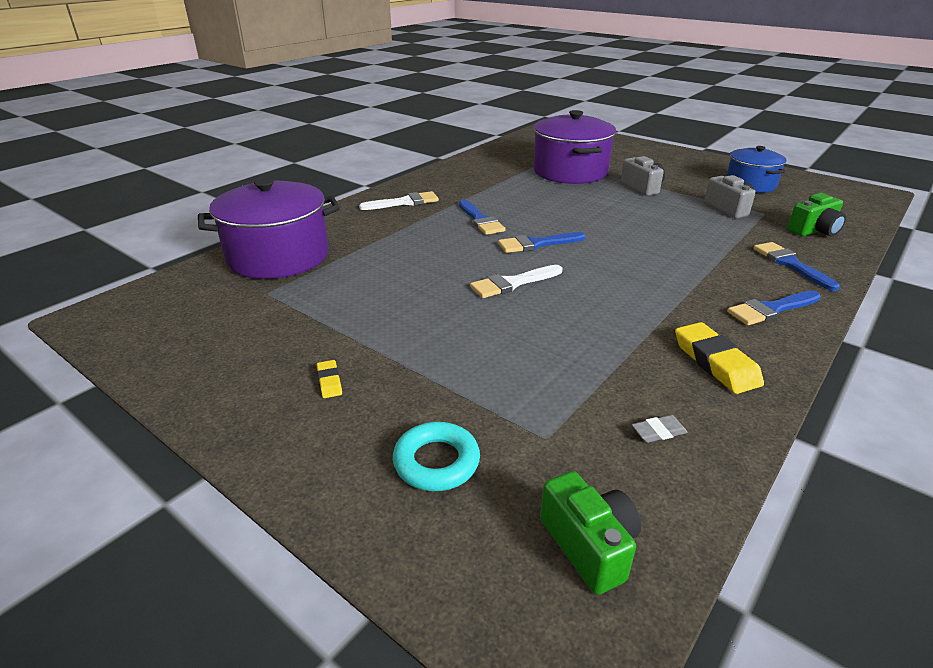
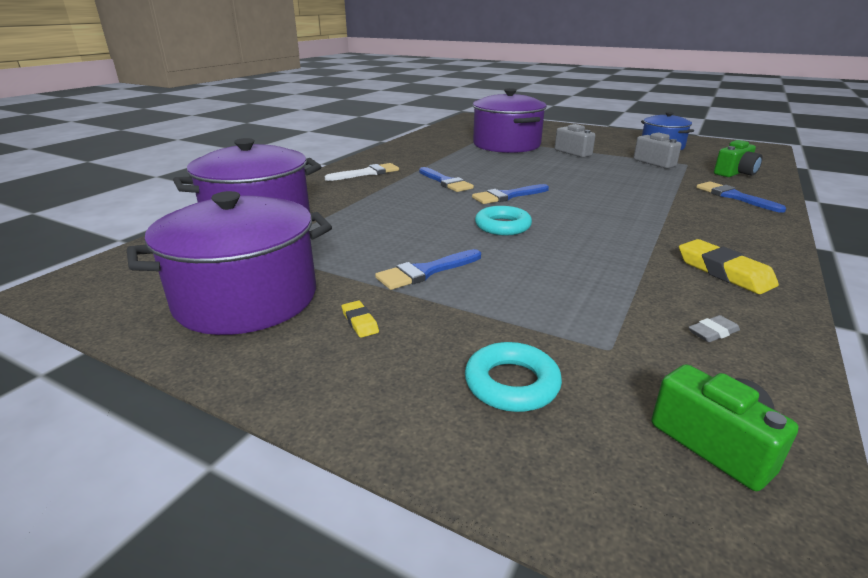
camera: 10 degrees left, 5 degrees down
white brush [470,265,562,298] -> turquoise ring [475,206,532,235]
blue brush [727,291,821,325] -> blue brush moved to [375,249,481,290]
none -> purple pot [127,191,332,335]

